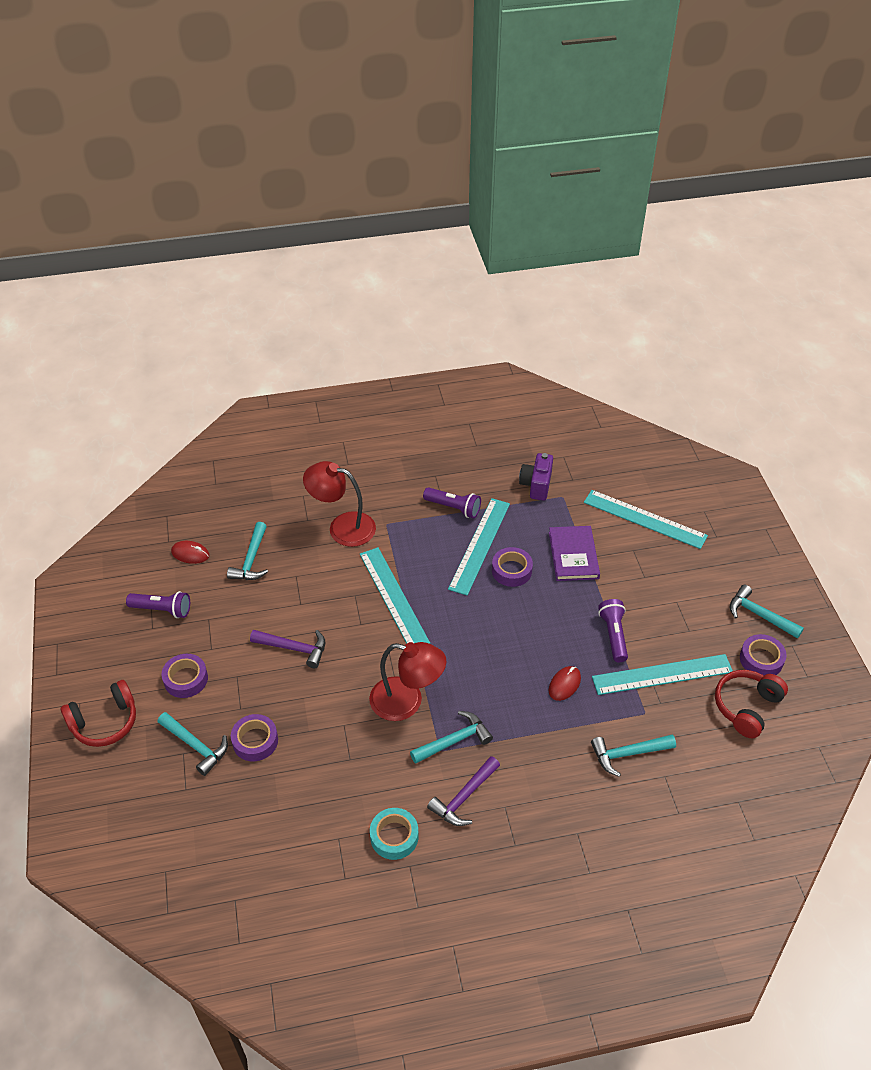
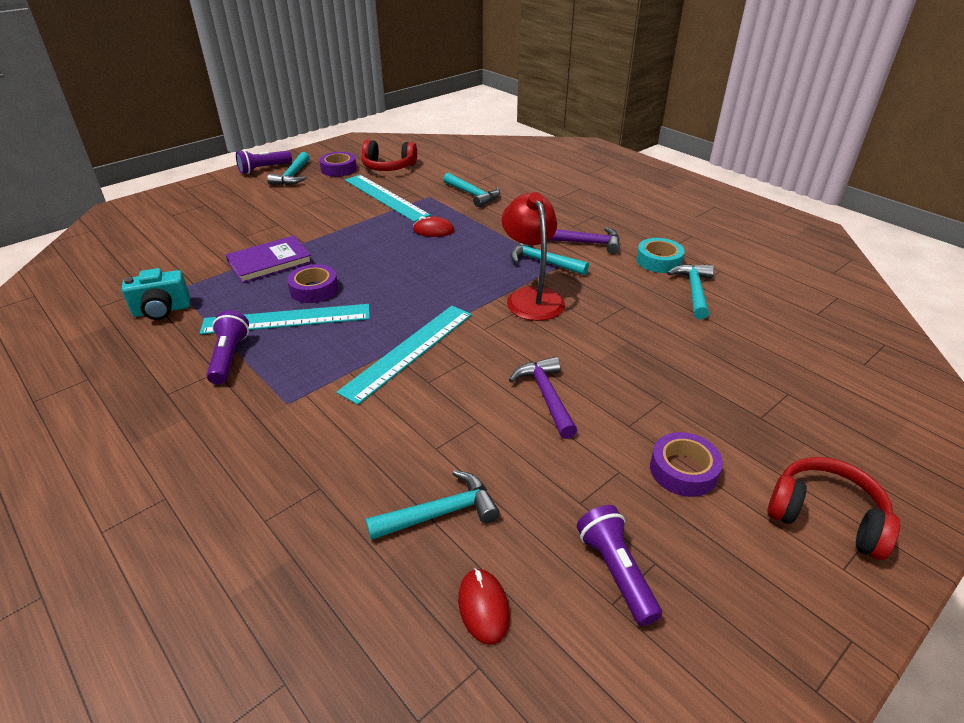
camera: 120 degrees left, 10 degrees down
turquoise hammer [158,712,228,776] -> turquoise hammer moved to [667,264,714,319]
purple tape [231,714,278,761] -> none
red lamp [303,461,376,547] -> none
purple camera [519,453,553,501] -> turquoise camera [122,268,190,320]
turquoise ruler [584,490,708,549] -> none
purple flashlight [598,599,628,662] -> purple flashlight moved to [236,150,292,174]

